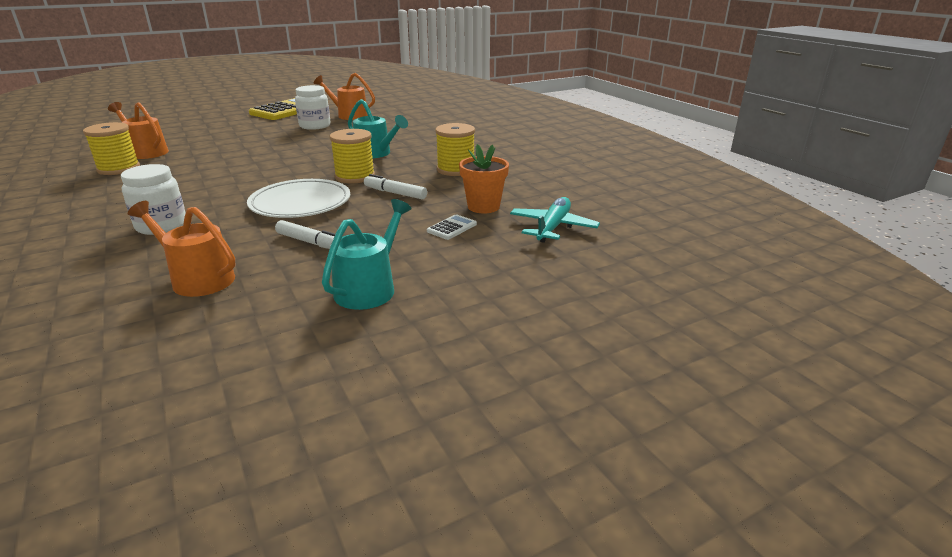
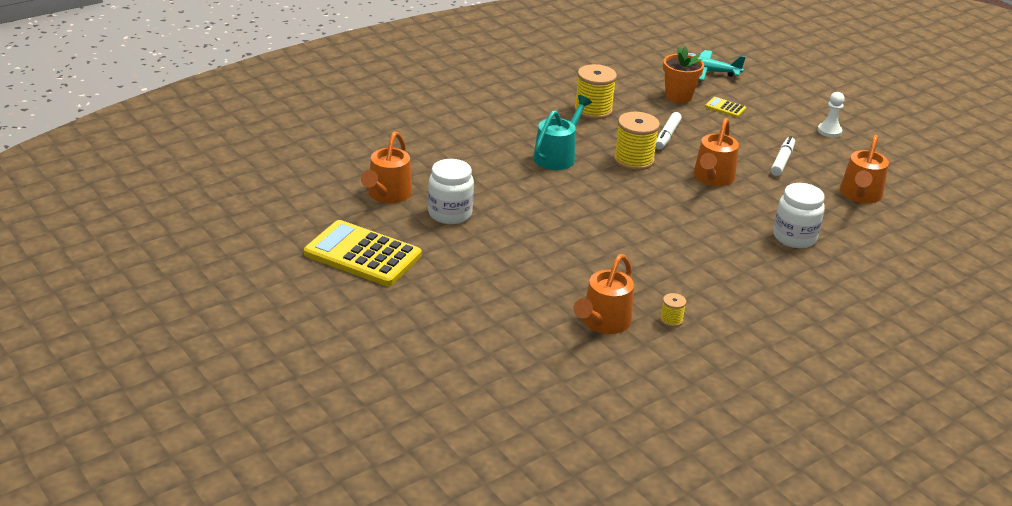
camera: 100 degrees left, 5 degrees up
yellow spool [83,122,140,175] -> yellow spool [660,293,686,327], size x0.47
white plate [247,179,350,218] -> orange watering can [694,118,739,186]
turquoise watering can [322,199,412,310] -> white pawn [818,92,845,137]
white calculator [427,214,477,240] -> yellow calculator [705,97,746,117]

